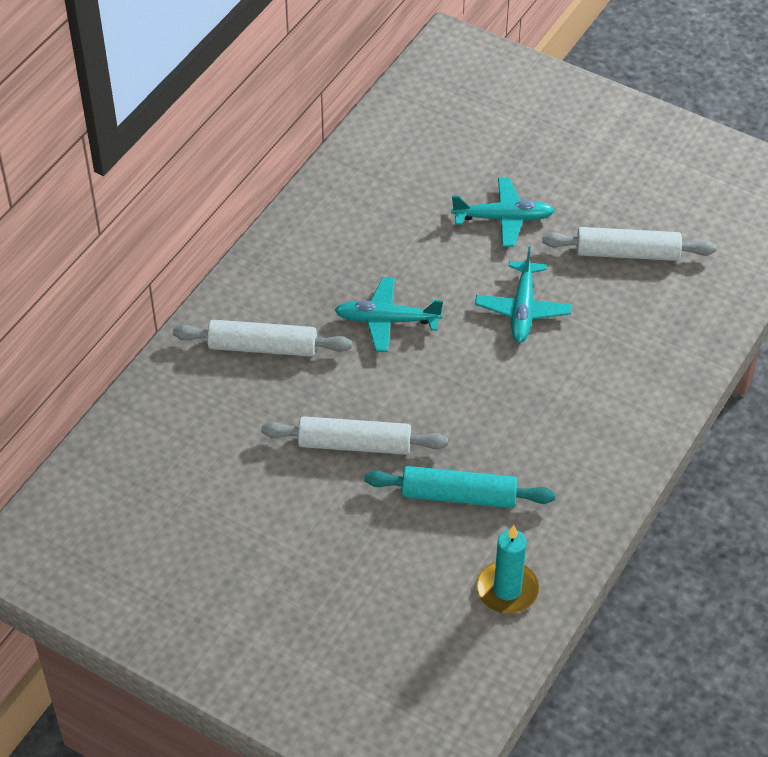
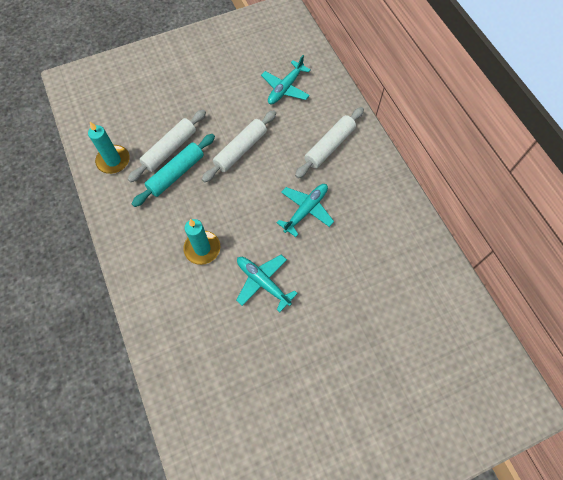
camera: 125 degrees right, 15 degrees up
turquoise plane [451,178,555,247] -> turquoise plane moved to [261,55,311,104]
white rolling pin [542,227,716,261] -> white rolling pin moved to [128,110,206,182]
none -> turquoise candle [183,219,220,265]

